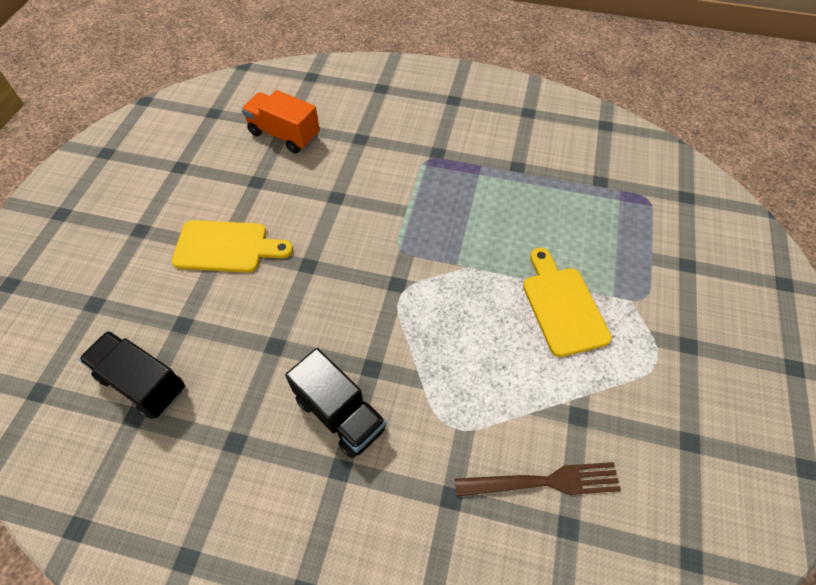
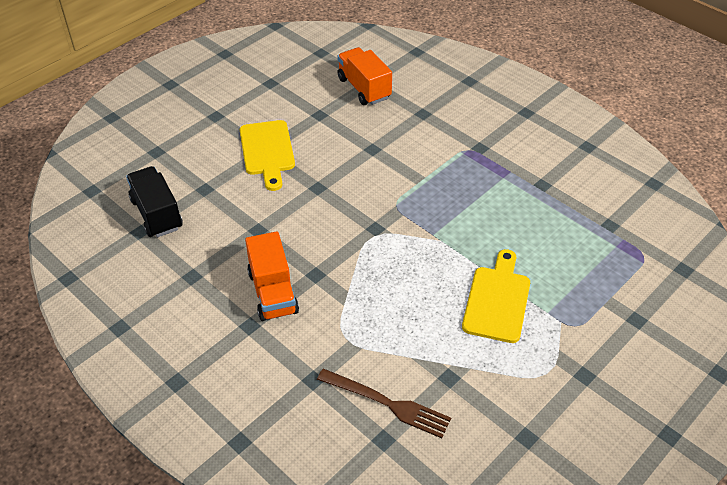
camera: 30 degrees right, 10 degrees down
yellow cutting board [172,220,293,273] -> yellow cutting board turned 45 degrees clockwise [240,120,295,191]
black truck [285,348,386,458] -> orange truck [245,231,299,321]

